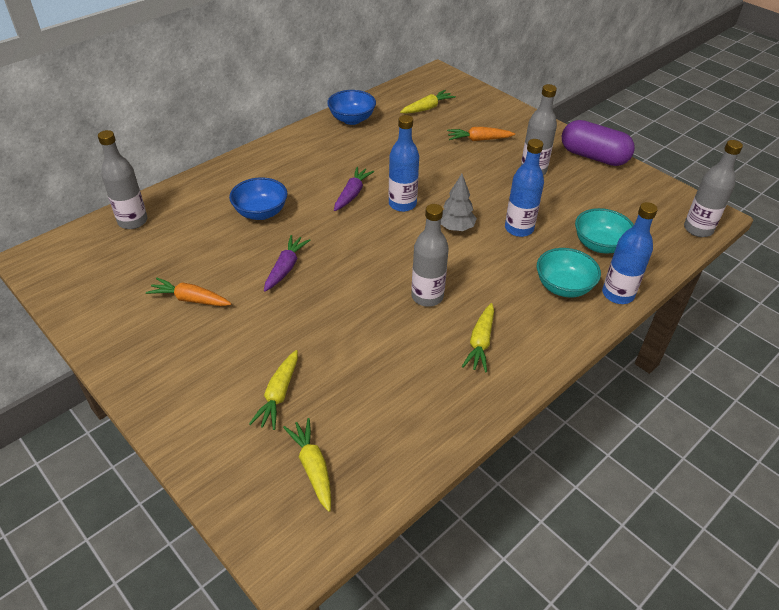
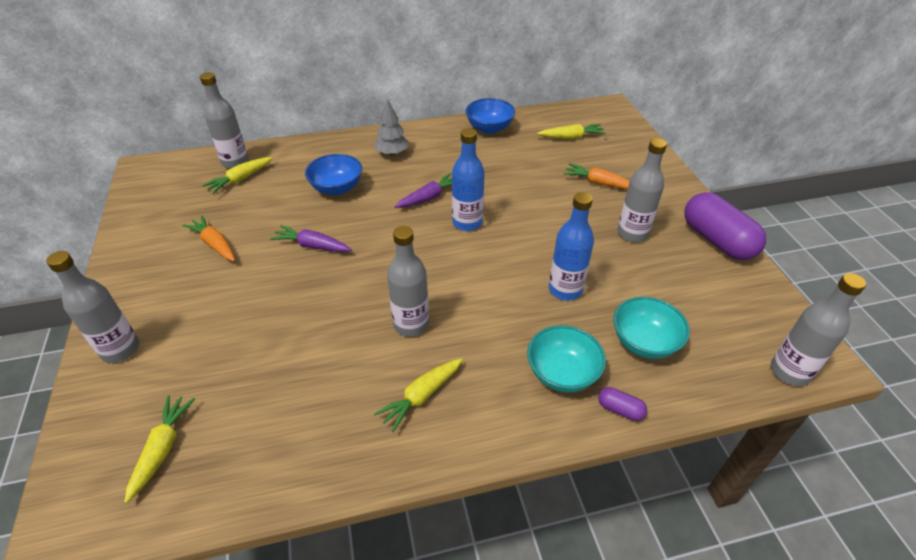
camera: 30 degrees right, 0 degrees up
yellow carrot [249,350,298,430] -> yellow carrot moved to [202,157,273,194]
purple carrot [264,235,310,292] -> purple carrot turned 120 degrees counterclockwise [270,225,351,252]
grey tree [441,174,477,231] -> grey tree moved to [374,99,409,156]
blue bottle [602,202,658,304] -> purple capsule [598,387,647,421]
none -> grey bottle [46,251,139,363]

